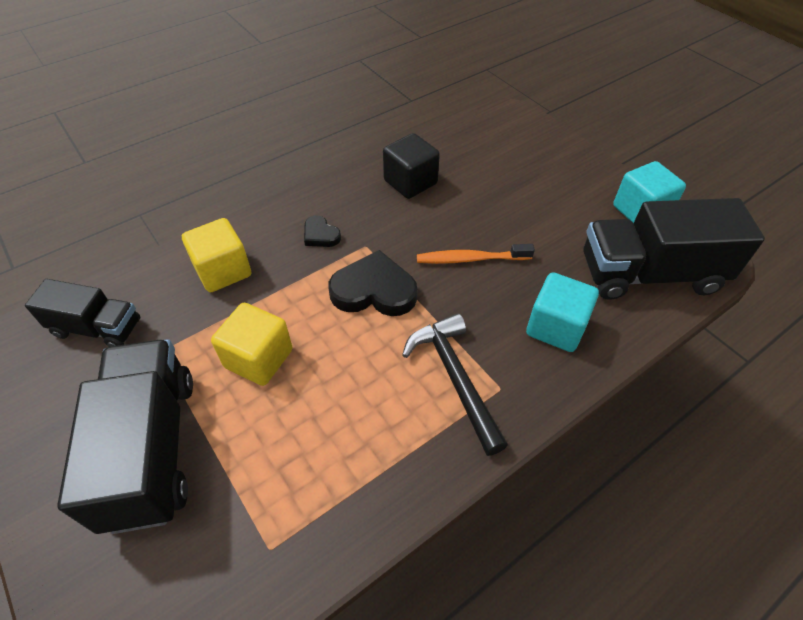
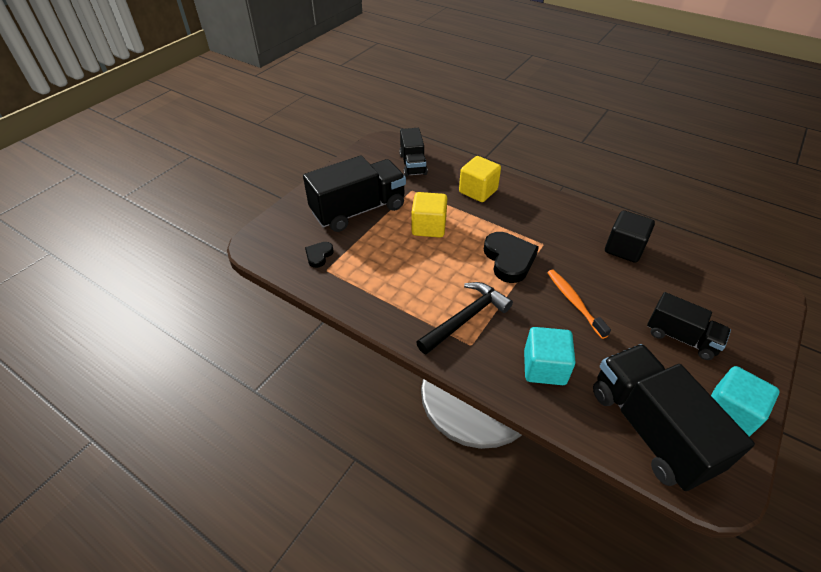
camera: 70 degrees right, 5 degrees down
black heart [304,215,341,247] -> black heart moved to [305,242,334,268]
none -> black truck [647,292,731,360]

